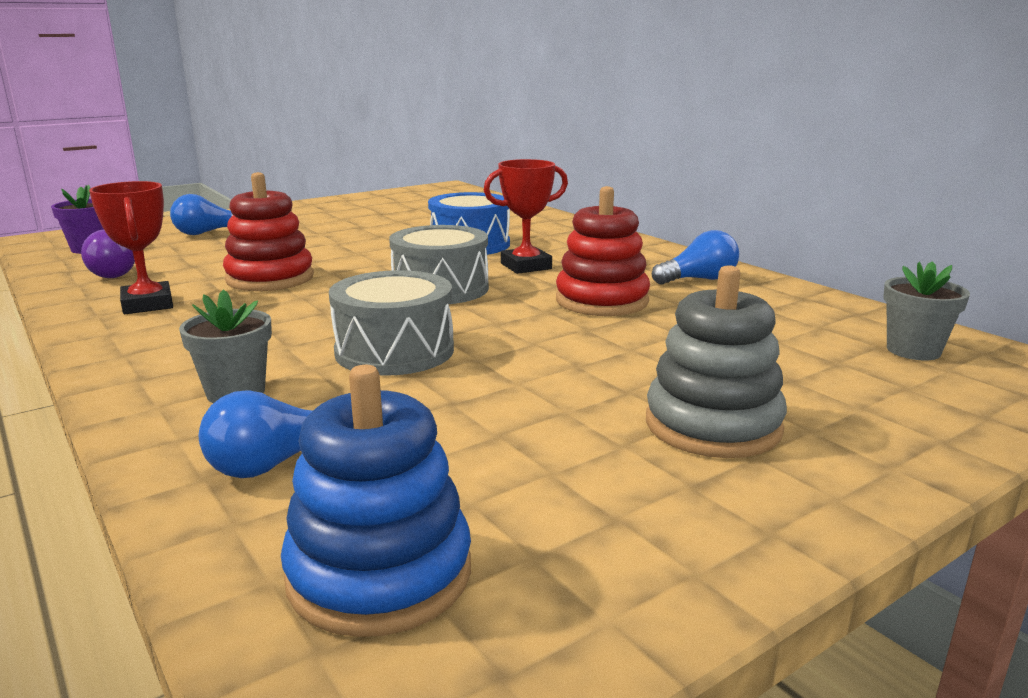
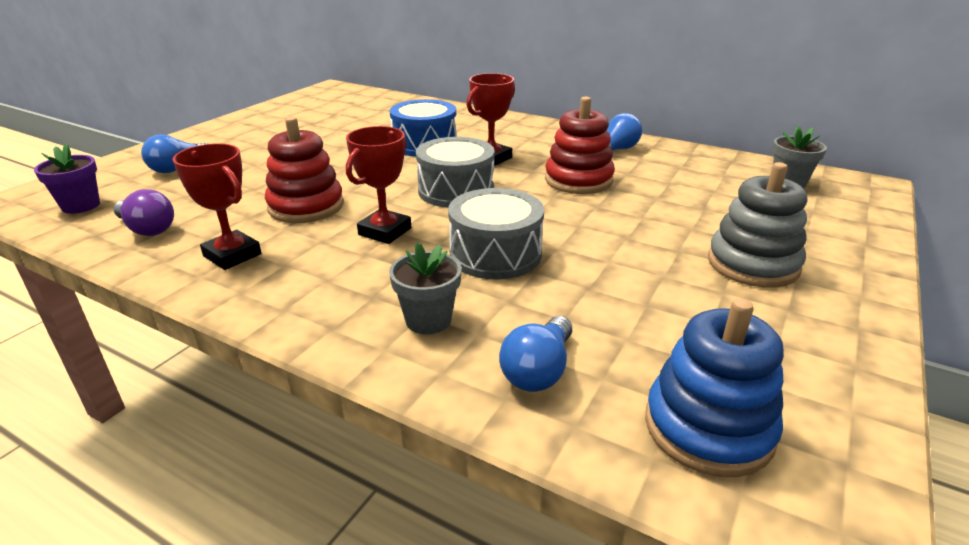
camera: 25 degrees left, 10 degrees up
none -> red trophy [346,126,411,244]

